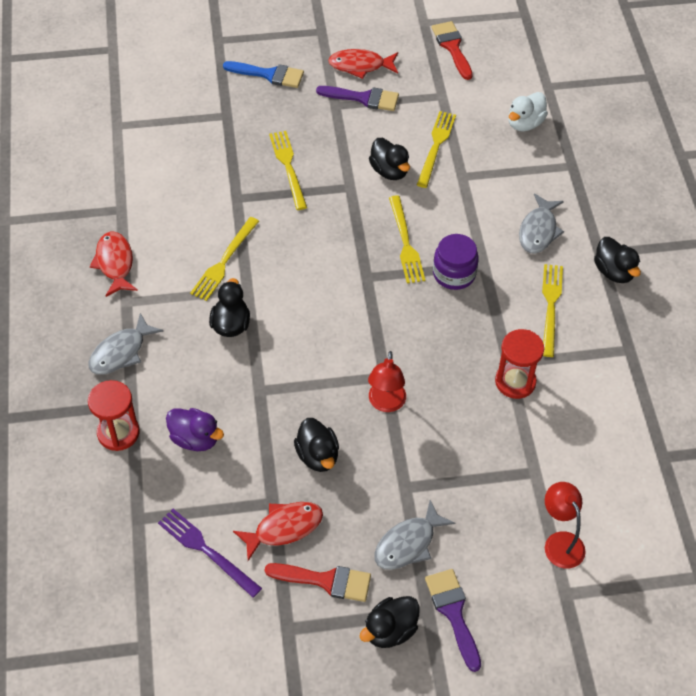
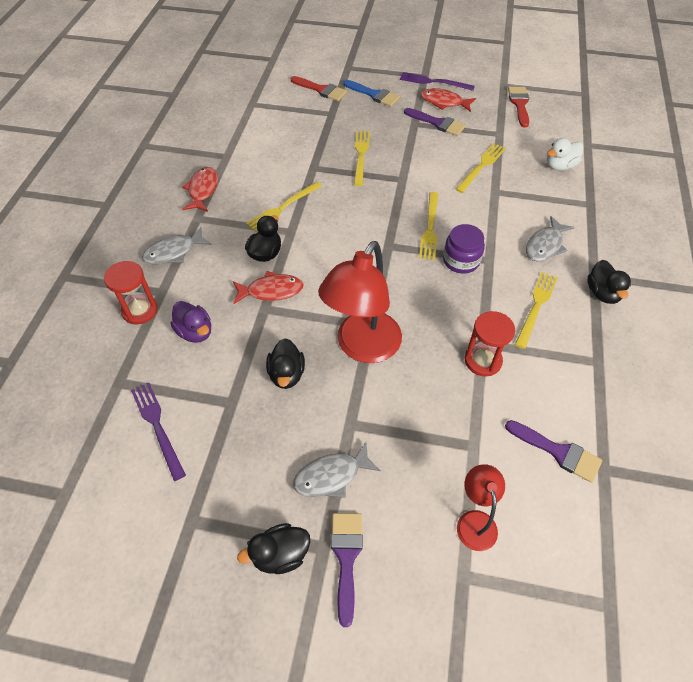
camera: 20 degrees right, 0 degrees up
red fish [233,502,323,561] -> red fish moved to [233,271,304,304]
red brush [265,563,371,602] -> red brush moved to [291,76,347,101]
red lamp [368,351,406,412] -> red lamp [318,241,402,363], size x1.93
black duck [369,138,410,180] -> none
none -> purple fork [400,72,475,91]
none -> purple brush [505,420,602,483]

